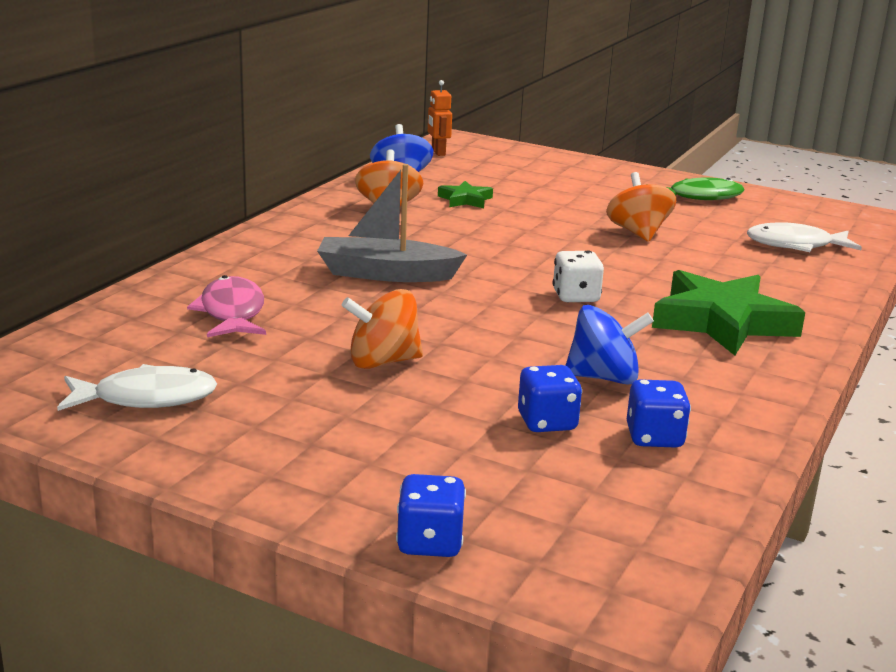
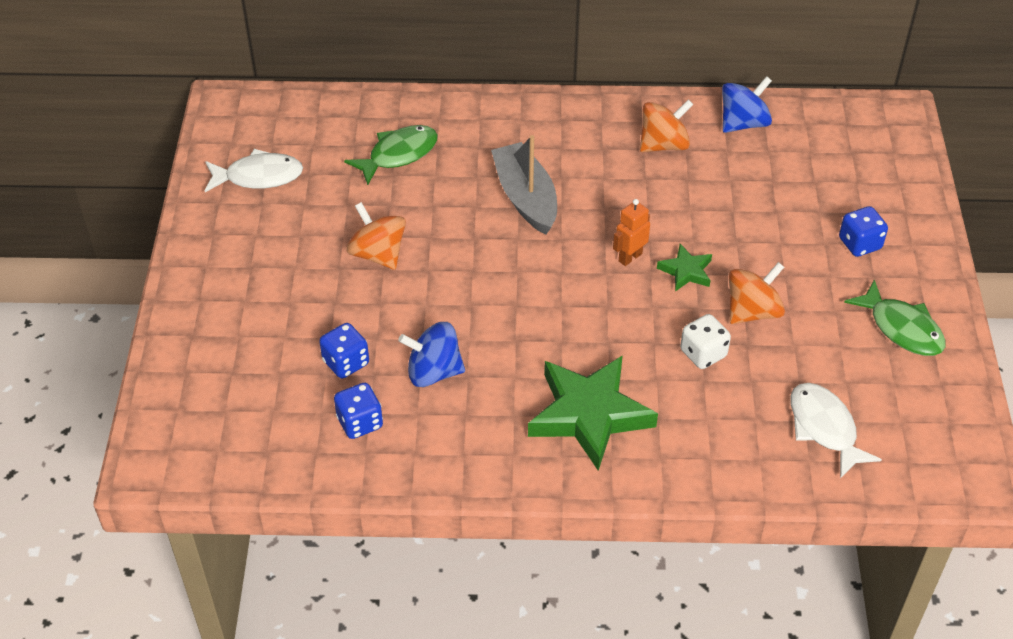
camera: 65 degrees right, 25 degrees up
white fish [57,364,217,411] -> white fish turned 60 degrees counterclockwise [205,149,303,192]
pink fish [187,275,266,337] -> green fish [344,125,438,185]
blue dice [396,474,466,557] -> blue dice moved to [839,206,888,257]
orange robot [428,80,452,156] -> orange robot moved to [613,199,650,266]
green star [438,181,493,208] -> green star moved to [657,244,712,292]
white dice [553,250,604,303] -> white dice moved to [680,314,731,369]
blue spinning top [565,305,654,385] -> blue spinning top turned 120 degrees clockwise [398,322,465,387]

